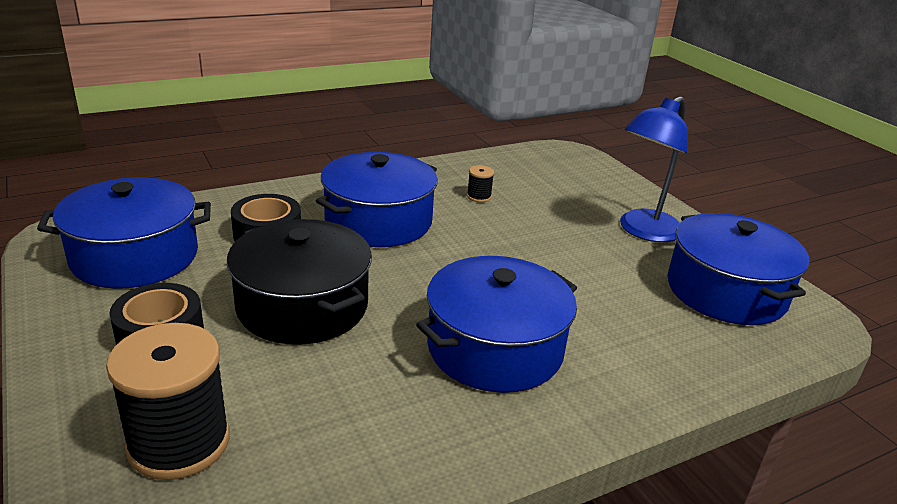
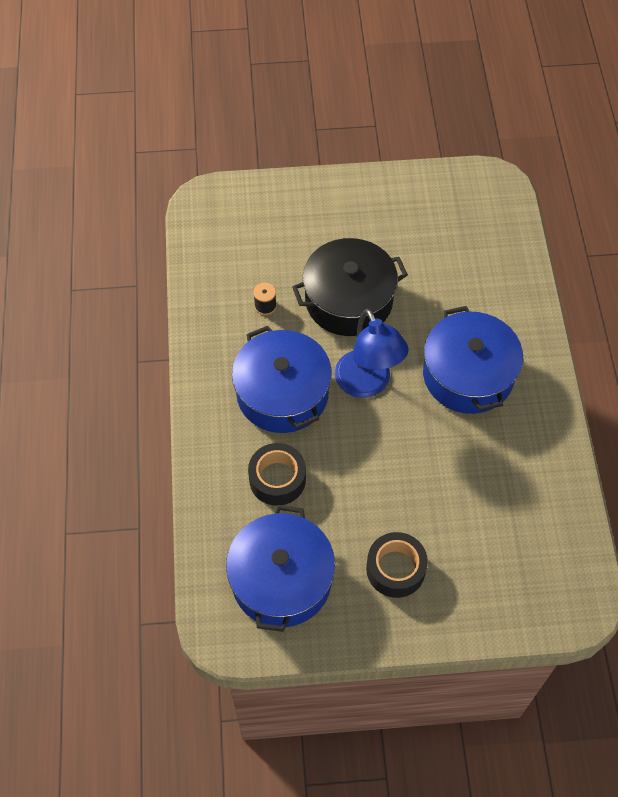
camera: 65 degrees left, 30 degrees up
black spool [106,323,230,480] -> none
black pot [227,219,372,345] -> black pot moved to [292,238,408,336]
blue lamp [620,96,688,242] -> blue lamp moved to [335,309,409,398]
blue pot [667,213,810,325] -> none

